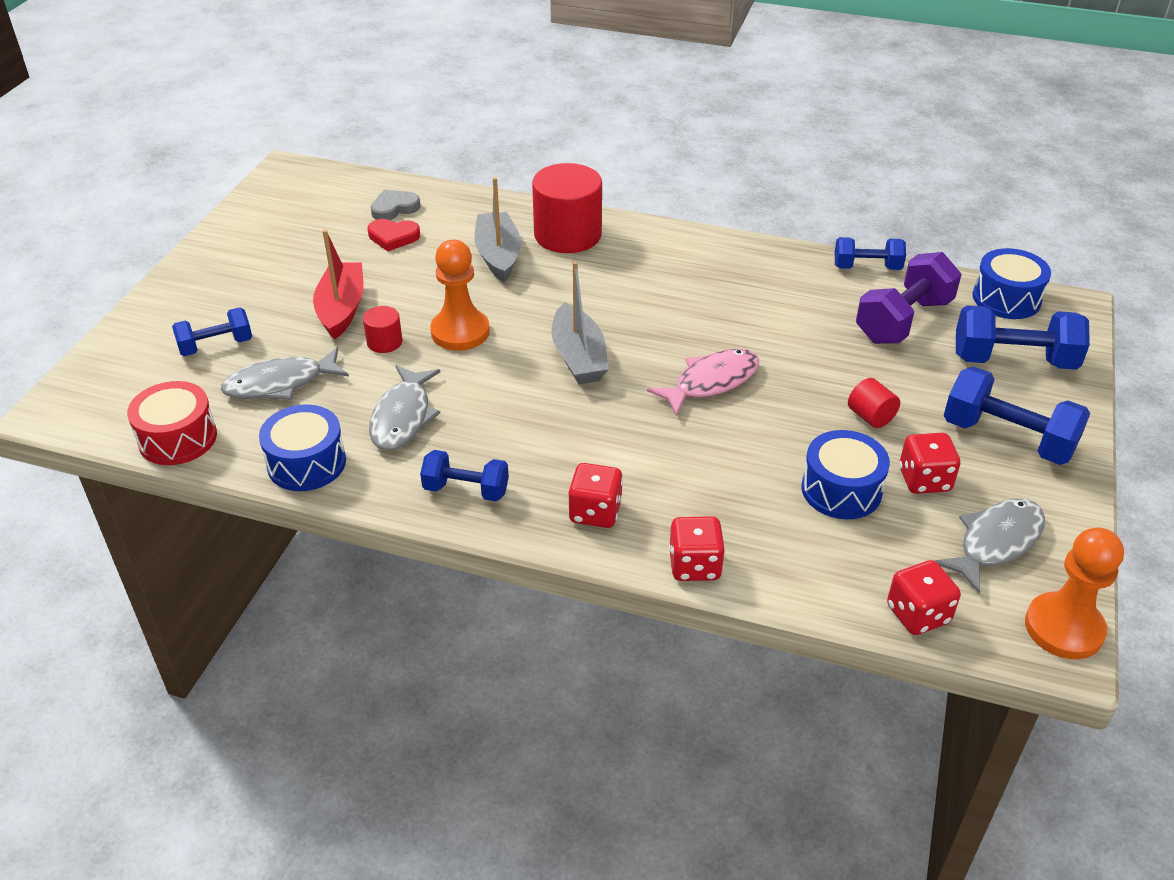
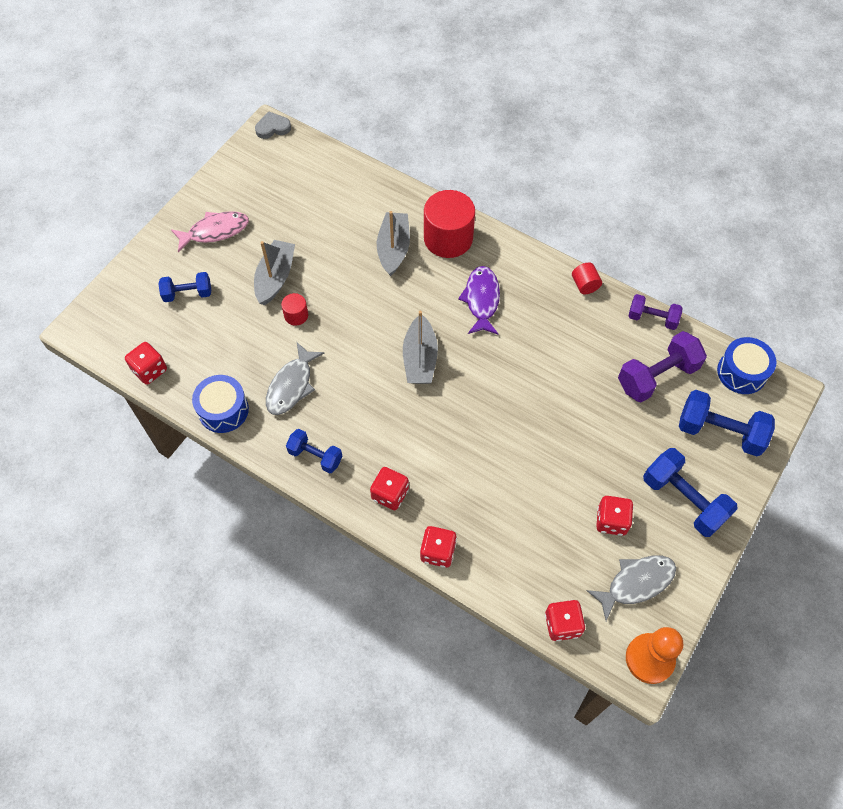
camera: 15 degrees right, 20 degrees up
red drum [127,381,217,465] -> red dice [125,342,167,385]
grey fish [221,347,349,400] -> none
red boat [313,230,364,340] -> grey boat [254,240,295,306]
red heart [368,219,420,251] -> none
grey heart [371,190,421,220] -> grey heart moved to [255,111,291,139]
orange pawn [430,240,490,351] -> none
pink fish [647,349,759,416] -> pink fish moved to [171,211,249,253]
blue drum [802,430,890,519] -> none
blue dumbbell [835,237,906,270] -> purple dumbbell [629,294,682,330]
red cylinder [848,378,900,428] -> red cylinder moved to [572,263,602,294]
none -> purple fish [458,266,500,334]

